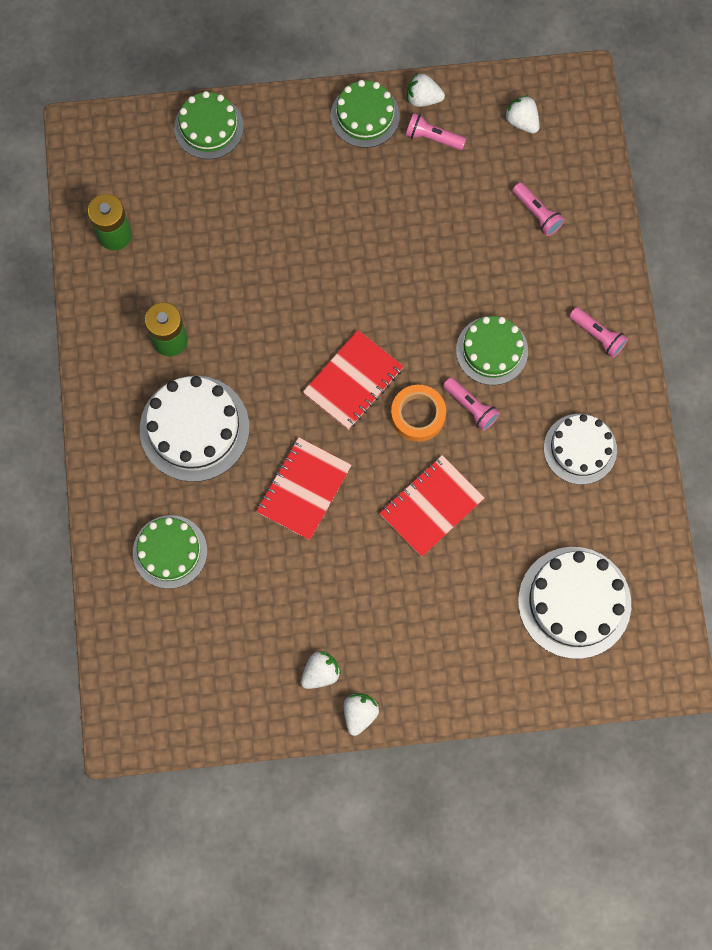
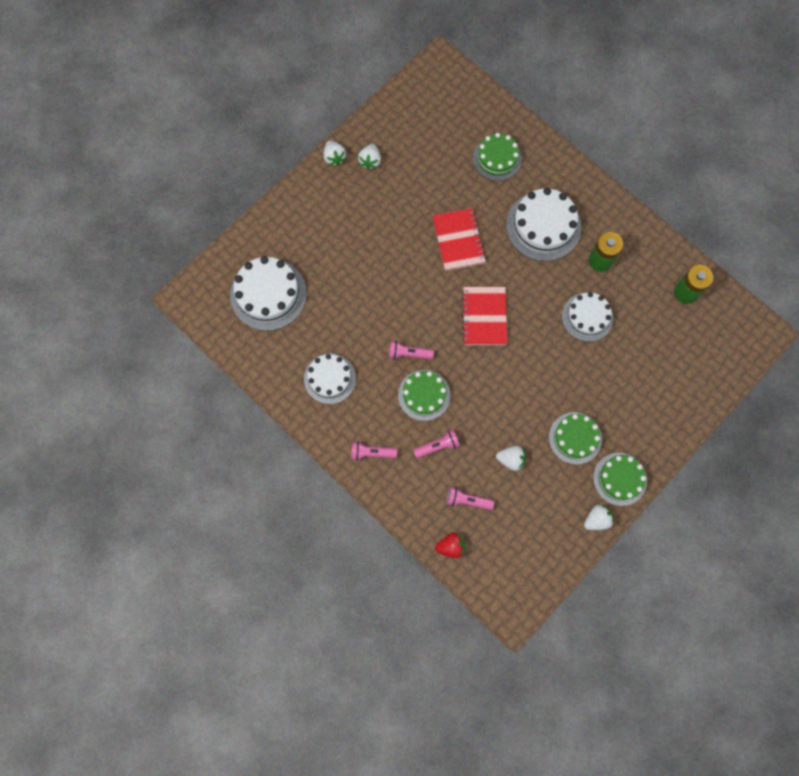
camera: 140 degrees right, 0 degrees up
green cake [174,91,244,159] -> green cake moved to [549,412,602,465]
red notebook [379,455,485,557] -> none
orange tape [391,385,446,442] -> none
pink flashlight [405,113,466,150] -> pink flashlight moved to [413,430,460,458]
white strawberry [504,95,540,133] -> white strawberry moved to [496,446,526,471]
none -> red strawberry [435,532,465,558]
none -> white cake [562,292,613,342]

